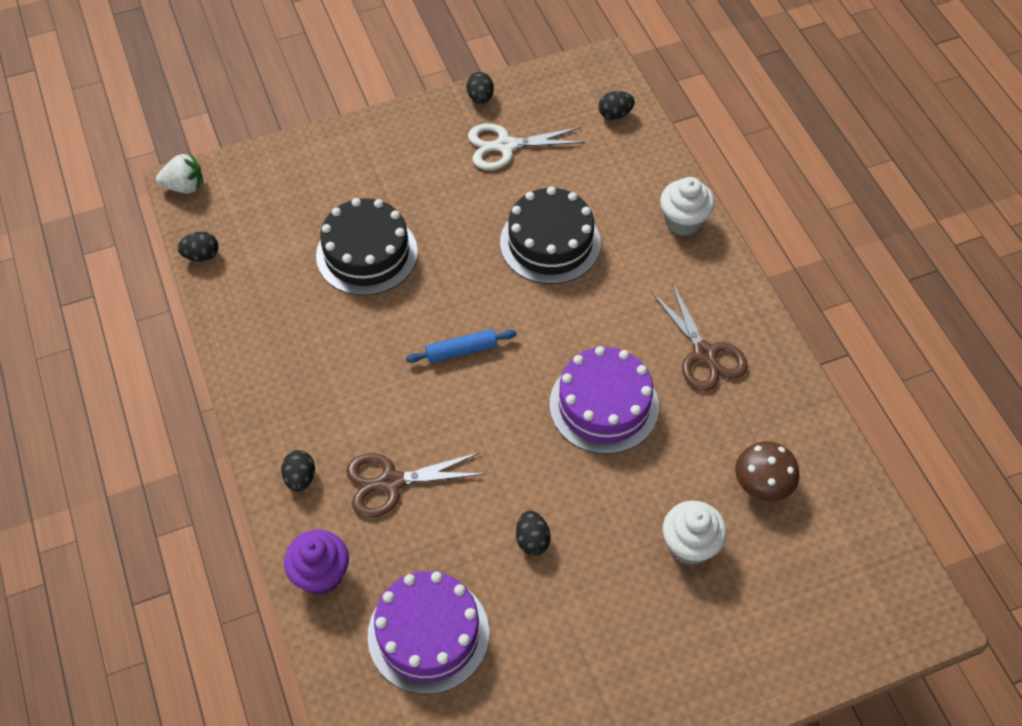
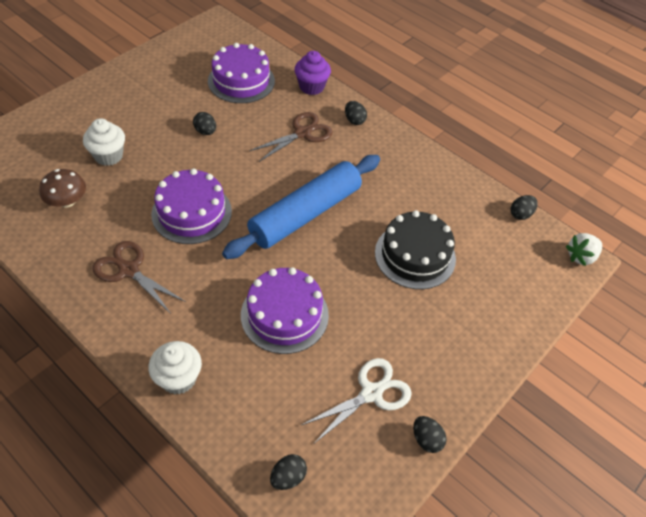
camera: 150 degrees right, 5 degrees down
blue rolling pin [406,329,517,363] -> blue rolling pin [222,155,380,259], size x2.40
black cake [500,186,601,284] -> purple cake [241,267,329,354]

